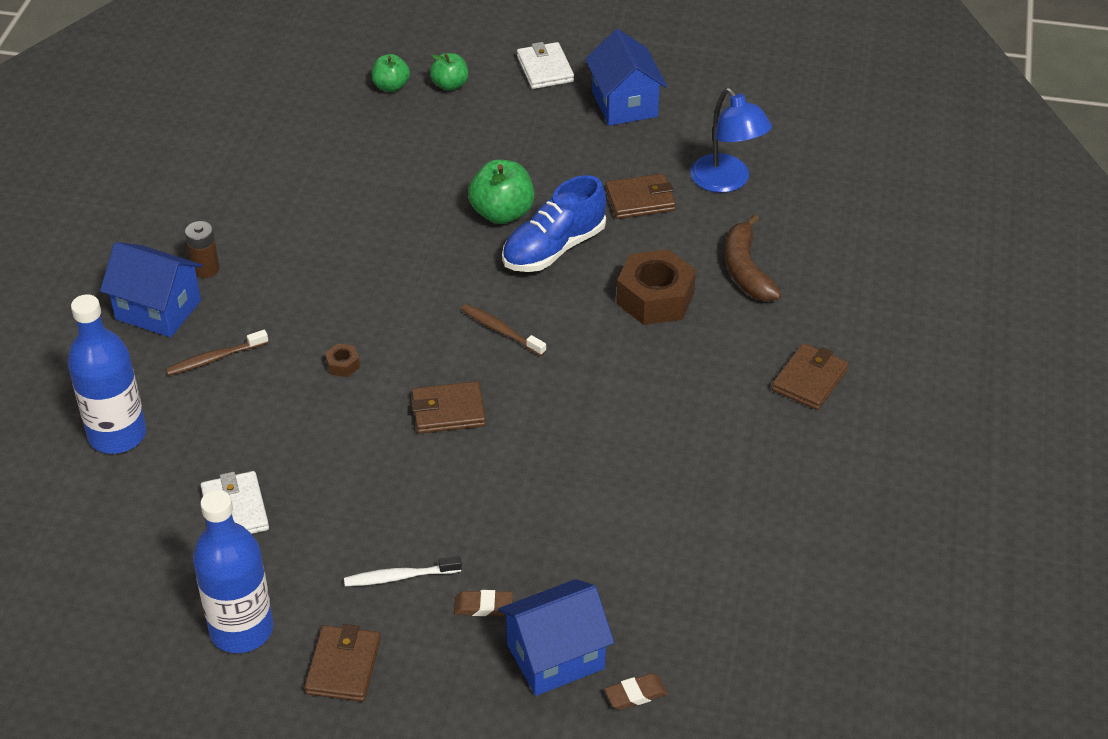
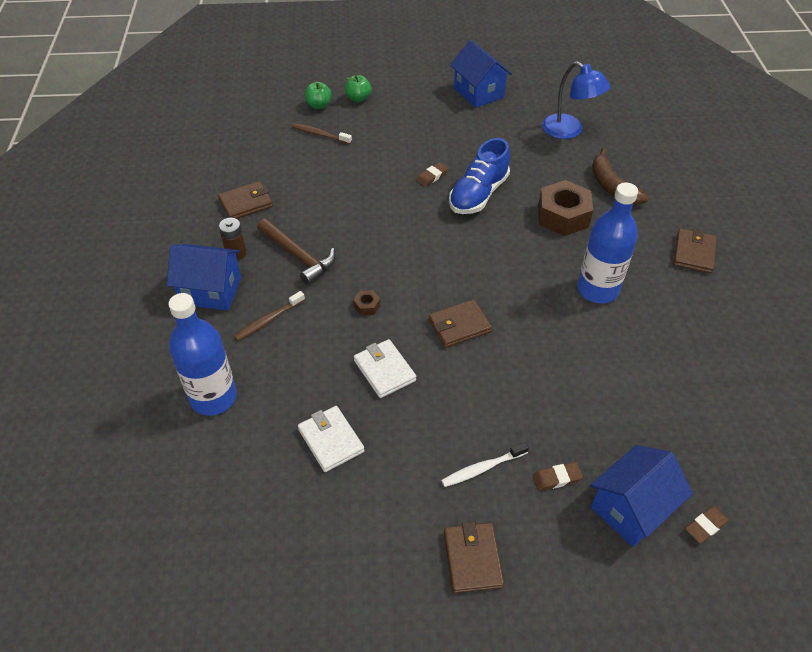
camera: 15 degrees left, 5 degrees up
blue bottle [193,490,273,653] -> blue bottle moved to [577,182,638,304]
brown toothbrush [461,304,546,356] -> brown toothbrush moved to [292,123,352,144]
green apple [468,160,534,224] -> brown eraser [416,162,449,187]
white wallet [517,42,574,89] -> white wallet moved to [354,339,416,398]
brown wallet [605,174,676,219] -> brown wallet moved to [218,181,273,219]
none -> brown hammer [257,219,336,285]

